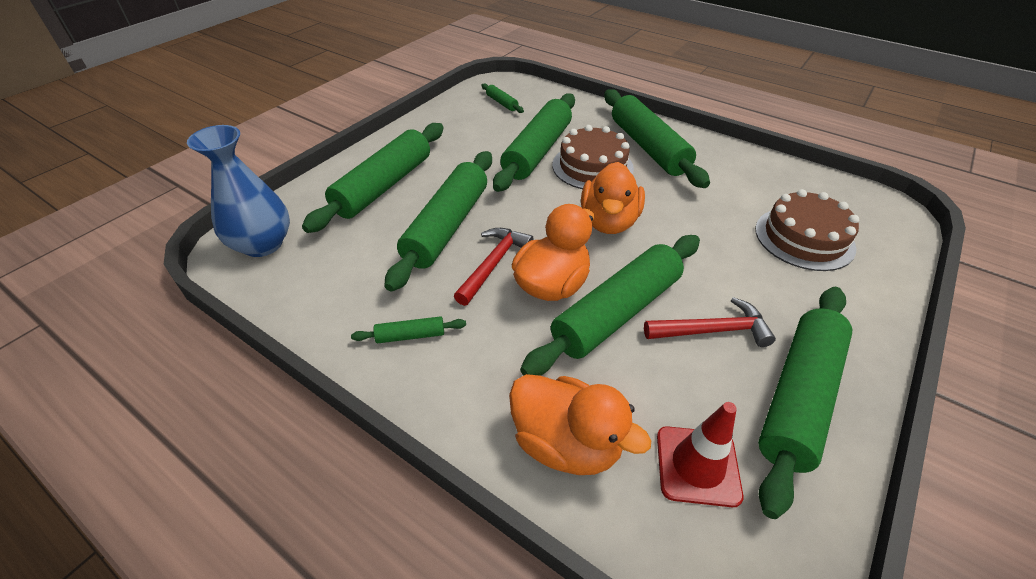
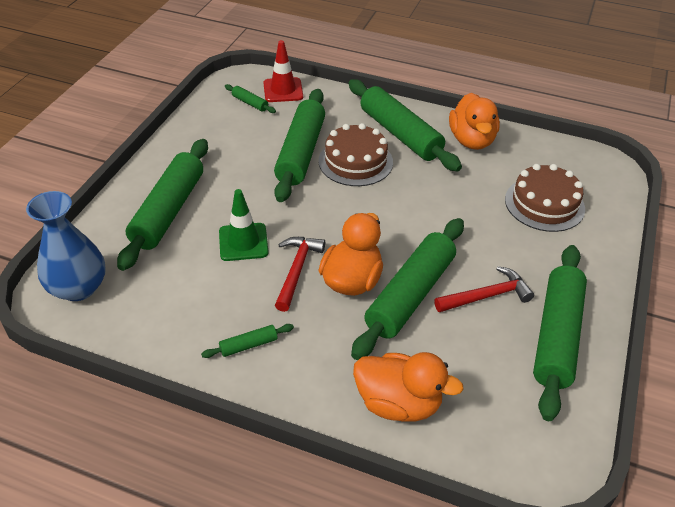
camera: 15 degrees left, 0 degrees up
green rolling pin [384,151,492,292] -> green traffic cone [219,189,269,261]
orange duck [581,162,645,234] -> orange duck moved to [449,93,500,150]
red traffic cone [657,402,743,507] -> red traffic cone moved to [263,40,303,102]

